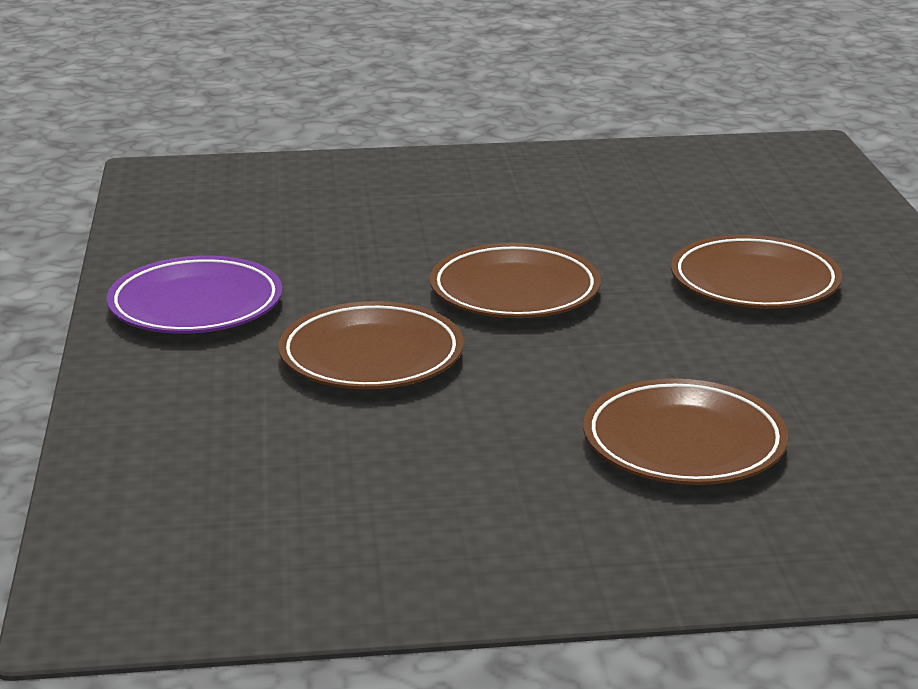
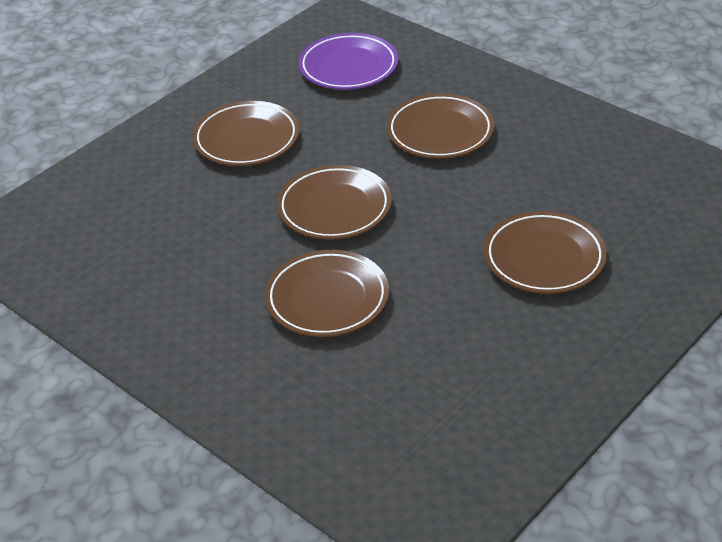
camera: 40 degrees left, 15 degrees up
purple plate [107,255,283,334] -> purple plate moved to [298,33,398,90]
none -> brown plate [193,101,299,166]

